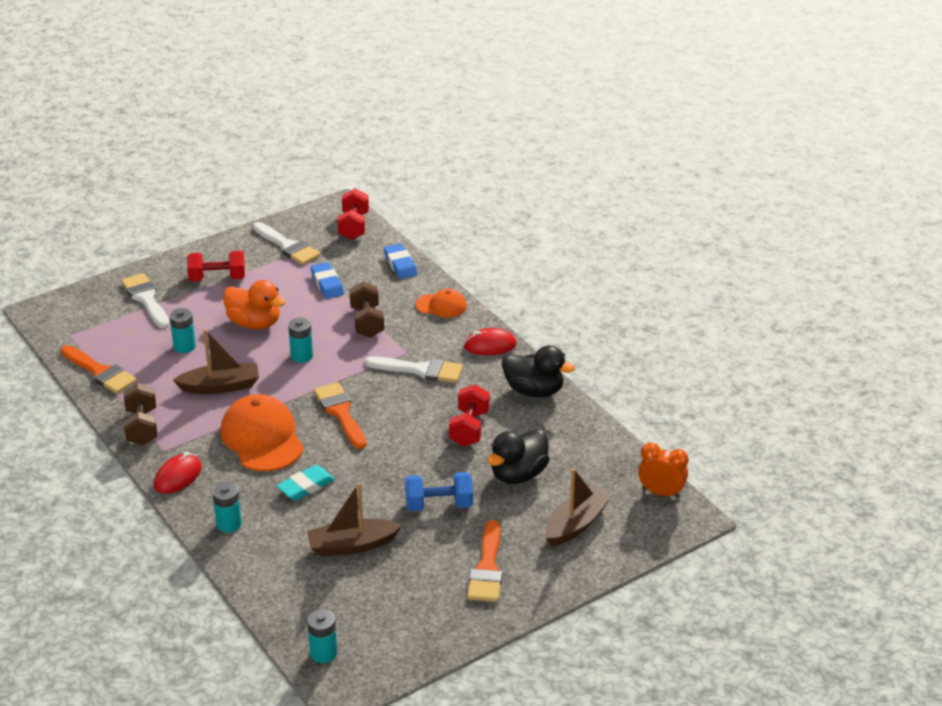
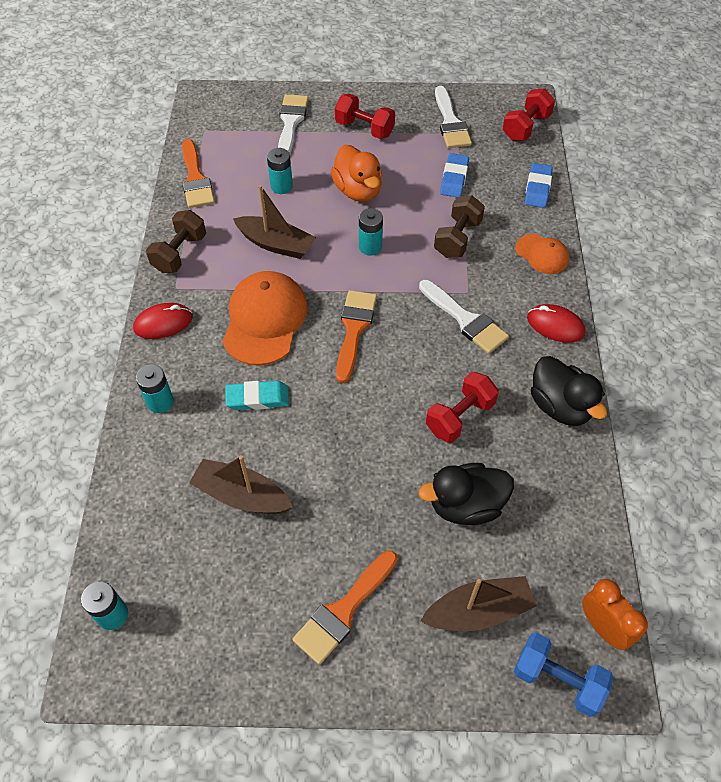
camera: 35 degrees right, 20 degrees up
blue dumbbell [405,472,473,511] -> blue dumbbell moved to [514,633,614,717]

